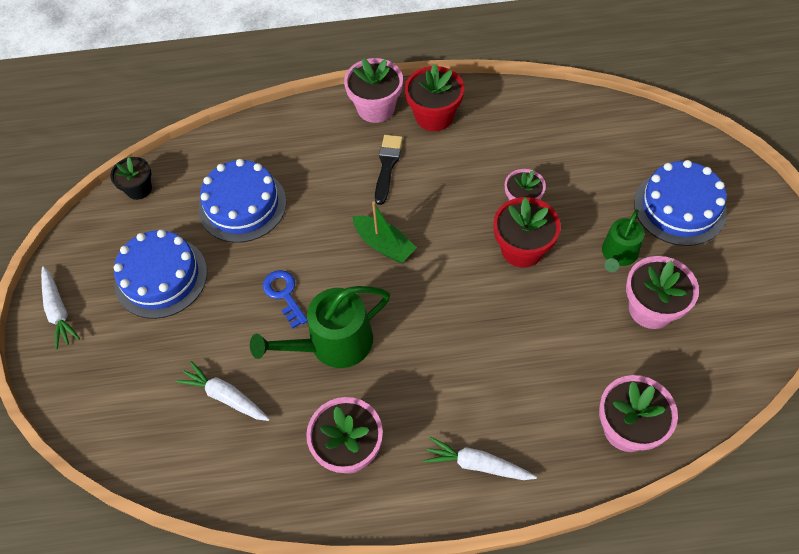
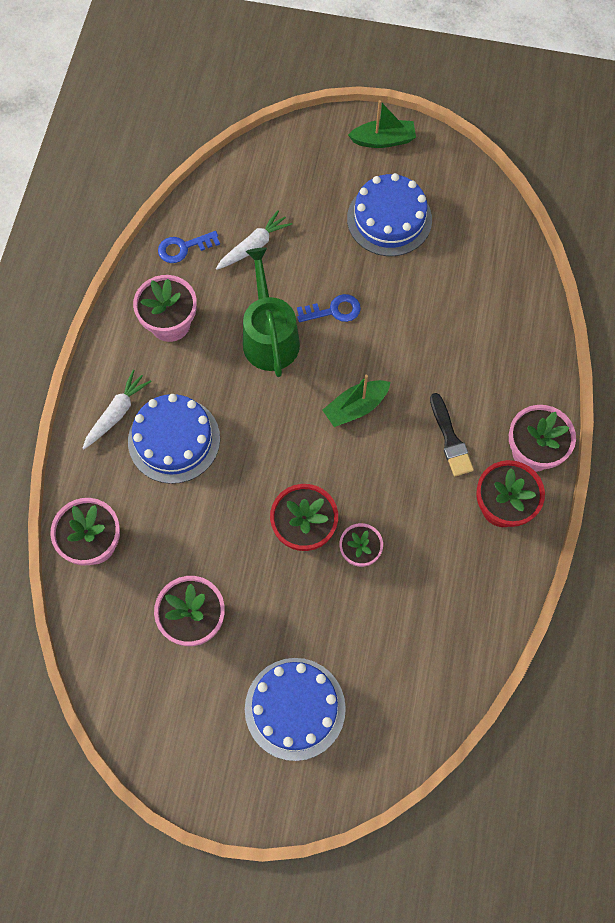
camera: 105 degrees right, 10 degrees up
white carrot [41,266,80,350] -> green boat [348,100,416,148]
black flower pot [110,157,152,200] -> none
blue cake [198,159,286,243] -> blue cake moved to [128,394,220,484]
black brush [375,135,403,205] -> black brush turned 45 degrees clockwise [430,393,474,476]
green watering can [602,209,644,272] -> none
none -> blue key [158,231,220,263]

